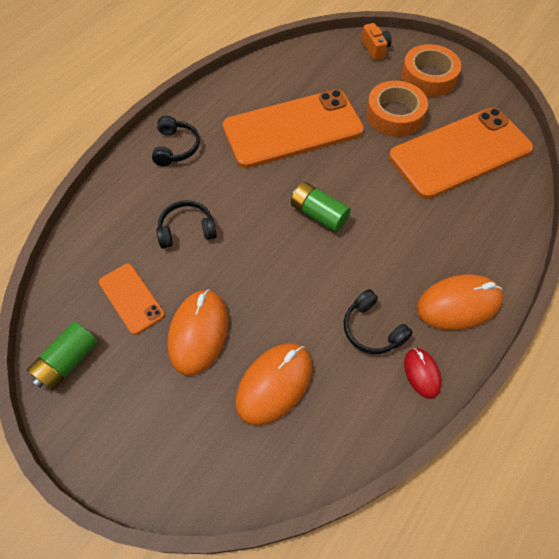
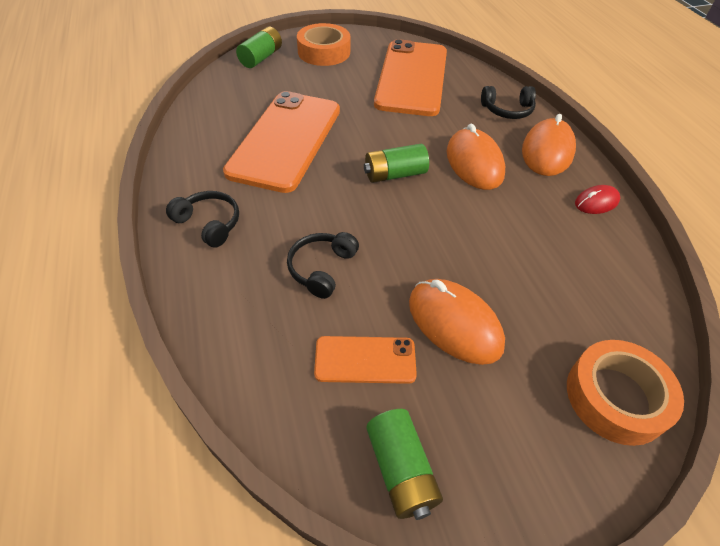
camera: 55 degrees left, 10 degrees down
orange mouse [235,343,312,426] -> orange mouse moved to [446,124,505,190]
black headphones [344,289,413,354] -> black headphones moved to [481,86,536,119]
orange camera [362,23,392,60] -> green battery [236,27,282,68]
orange tape [366,81,428,137] -> orange tape moved to [567,340,684,446]
red mouse [404,348,442,399] -> red mouse turned 45 degrees counterclockwise [575,185,620,214]

